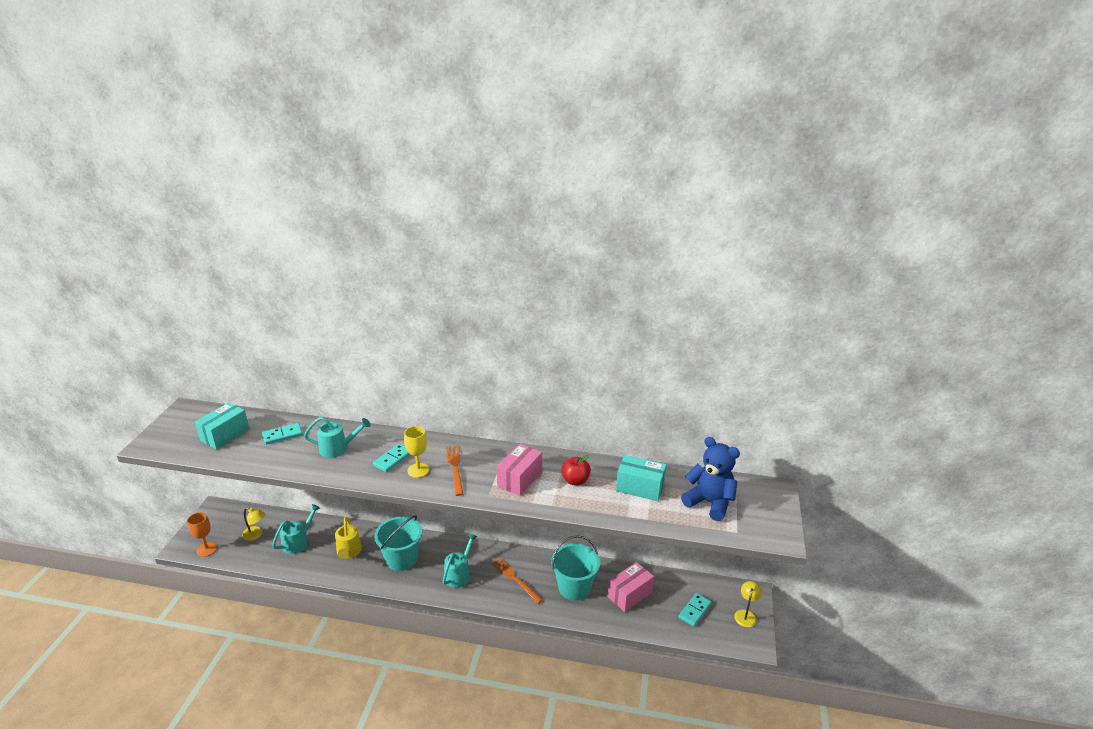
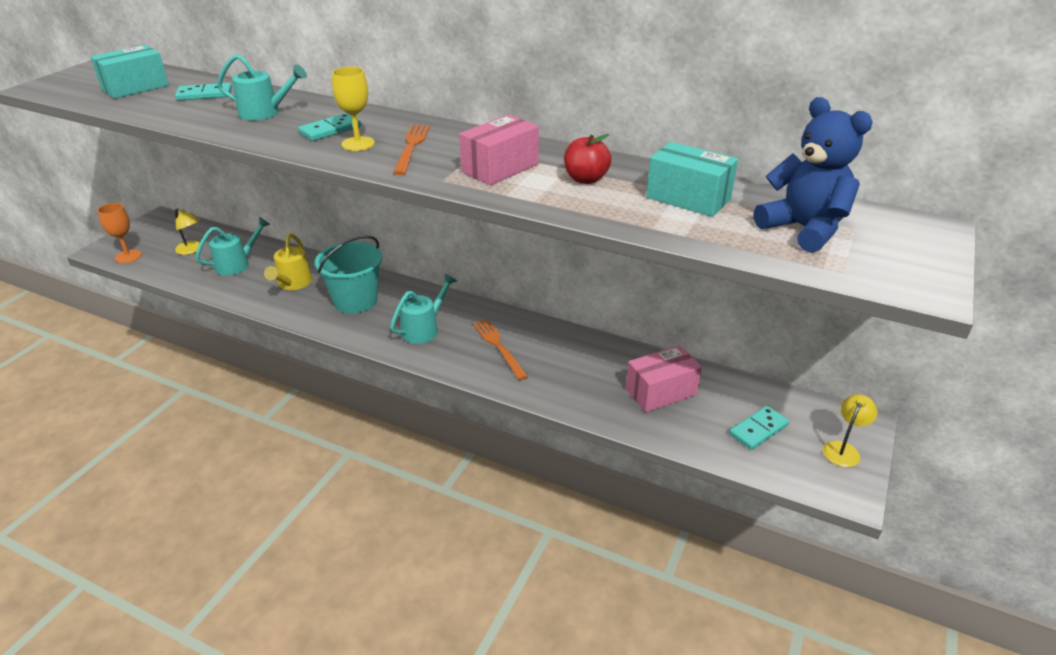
camera: 15 degrees right, 5 degrees up
turquoise bucket [551,535,600,601] -> none

